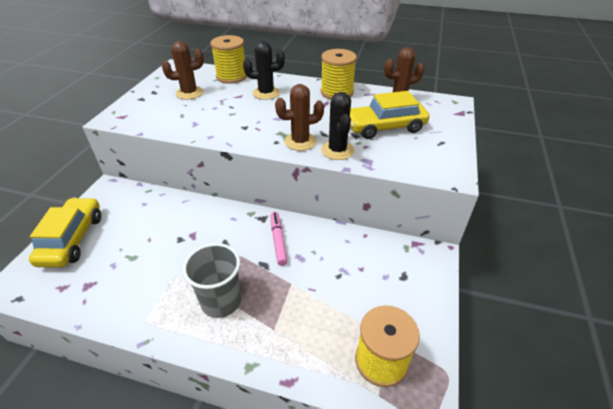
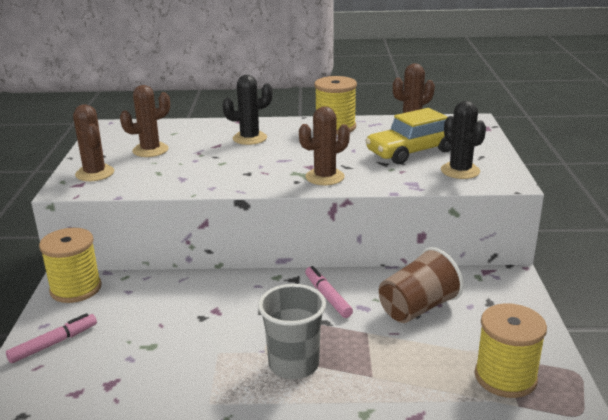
camera: 15 degrees left, 15 degrees down
yellow car [29,198,101,268] -> pink marker [6,313,97,363]
yellow spool [210,35,247,84] -> yellow spool moved to [39,228,102,303]
black cactus [321,92,354,160] -> black cactus moved to [441,101,486,179]
none -> brown cactus [73,104,114,181]
none -> brown cup [379,247,463,323]

